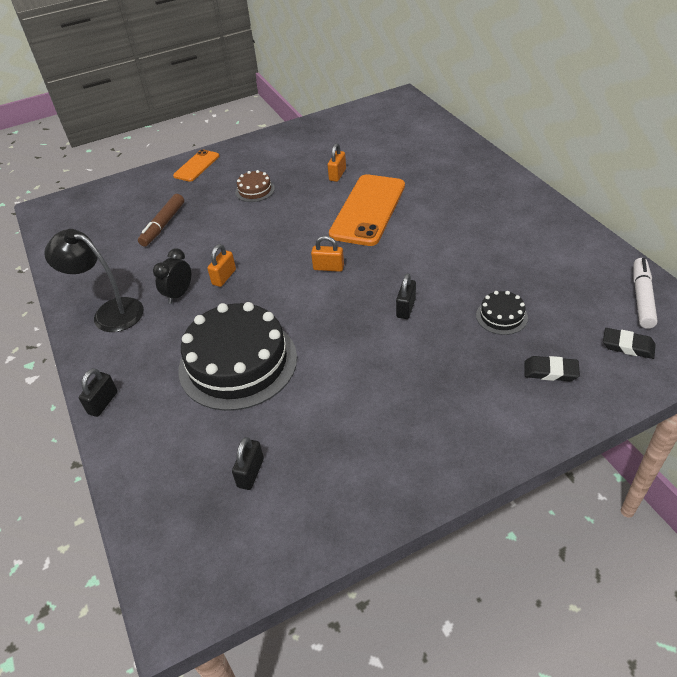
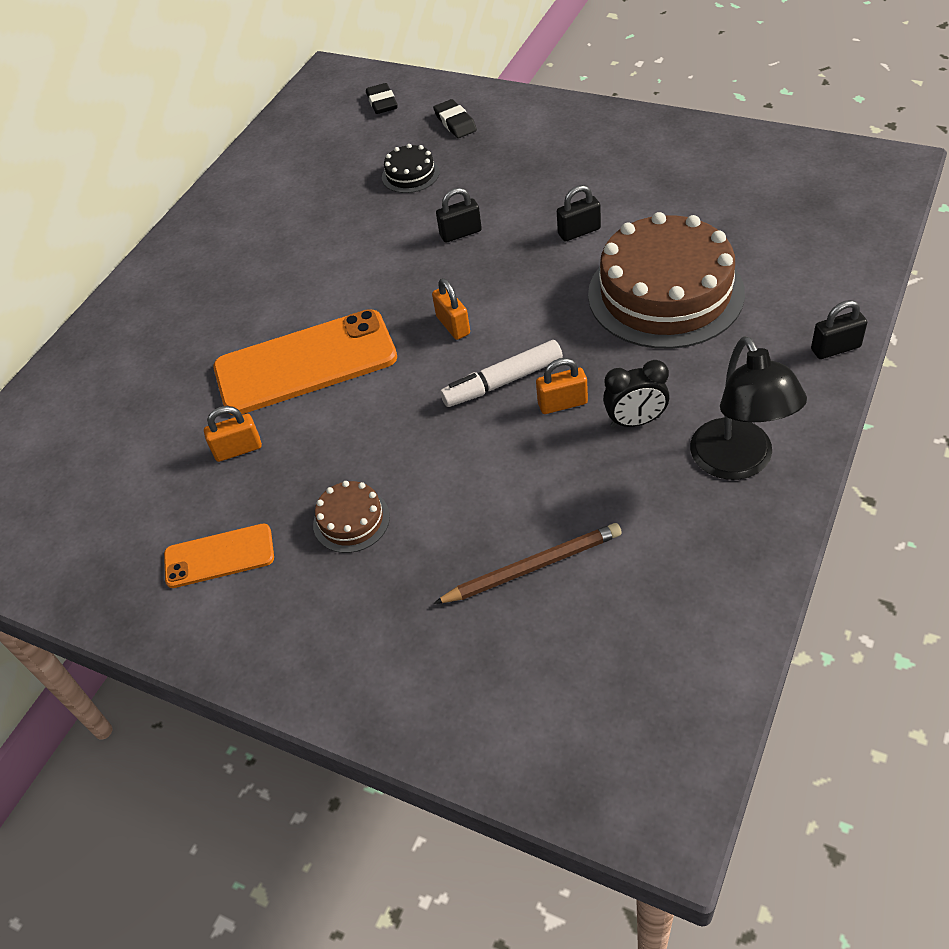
camera: 125 degrees left, 5 degrees up
brown marker [138,194,184,247] -> brown pencil [434,523,622,604]
orange phone [173,149,219,182] -> orange phone moved to [164,523,274,588]
black cake [179,302,297,411] -> brown cake [588,212,745,349]
black padlock [232,437,264,490] -> black padlock moved to [557,185,601,241]
white marker [633,258,658,329] -> white marker moved to [440,340,563,407]

